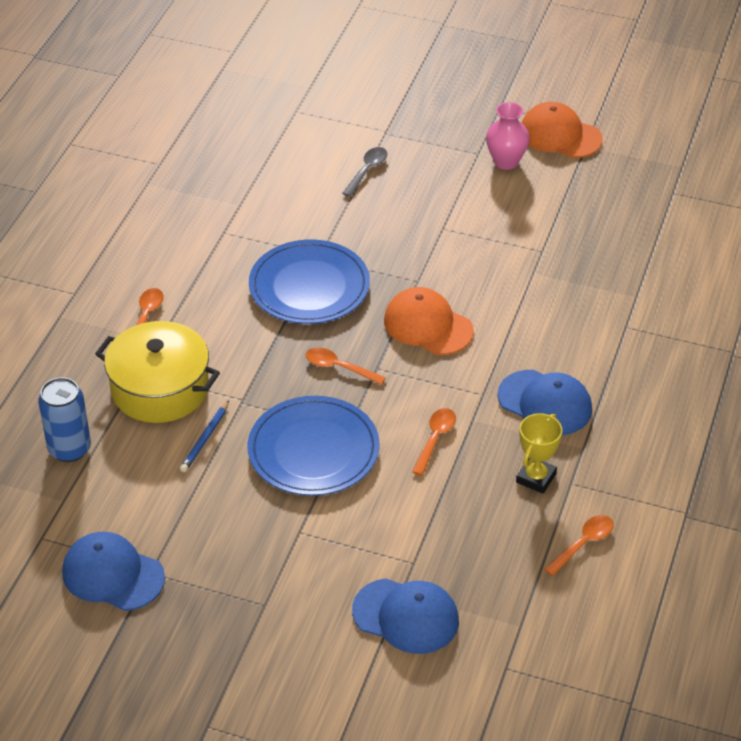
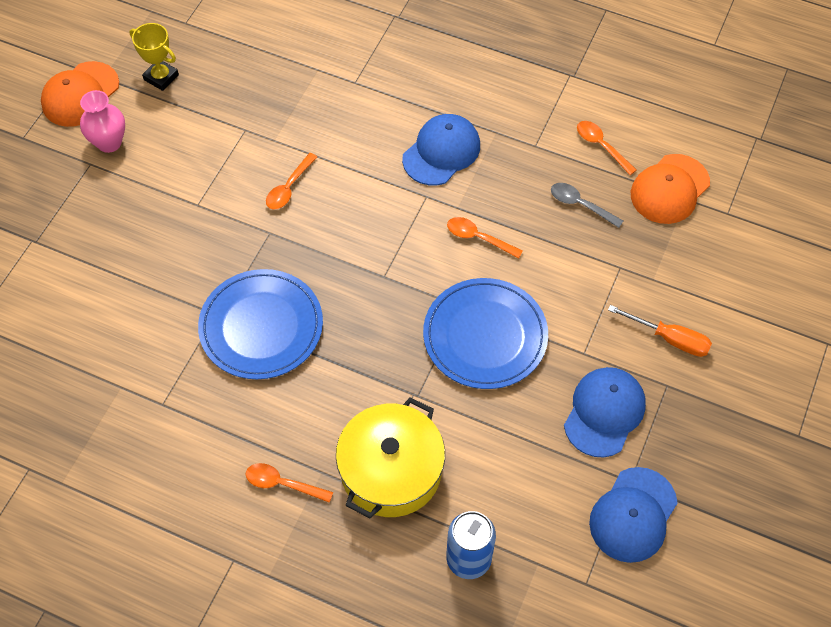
camera: 85 degrees left, 15 degrees up
blue pencil [180,401,229,472] -> none
orange spoon [305,348,386,385] -> orange spoon moved to [266,153,317,210]
grey spoon [342,147,387,197] -> grey spoon moved to [551,183,623,228]
blue cap [352,578,459,654] -> blue cap moved to [564,367,646,457]
orange cap [384,287,474,355] -> orange cap moved to [631,154,710,224]
yellow trophy [516,413,562,494] -> yellow trophy moved to [129,23,179,91]
none -> orange screwdriver [608,305,712,357]

